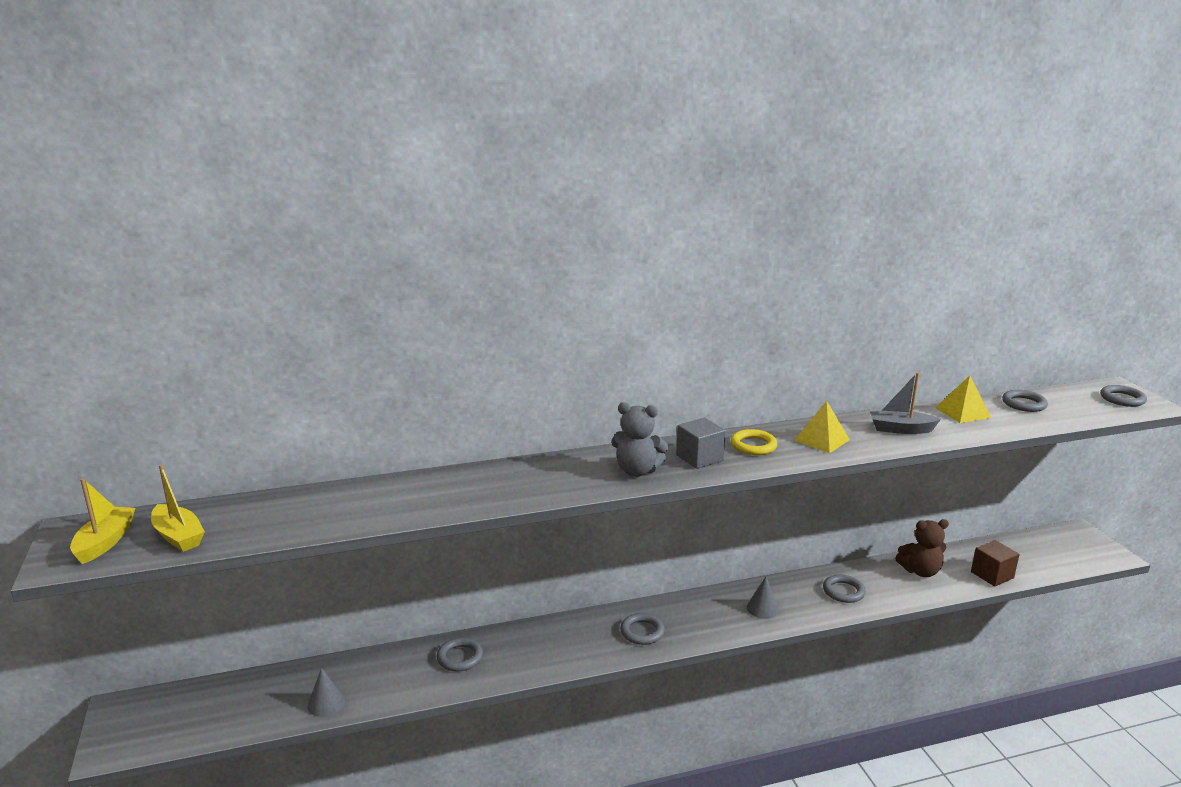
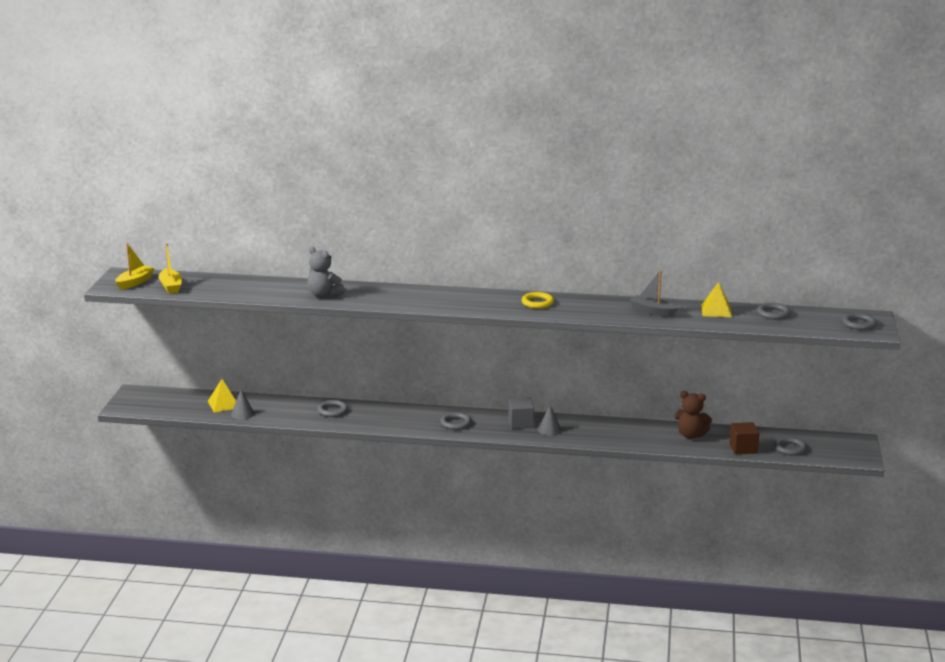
camera: 25 degrees right, 0 degrees up
grey teddy bear [611,402,668,476] -> grey teddy bear moved to [307,247,345,298]
grey cube [676,417,726,469] -> grey cube moved to [508,398,534,429]
yellow pyramid [794,401,850,453] -> yellow pyramid moved to [208,379,236,412]
grey ring [823,575,866,603] -> grey ring moved to [774,437,807,456]

